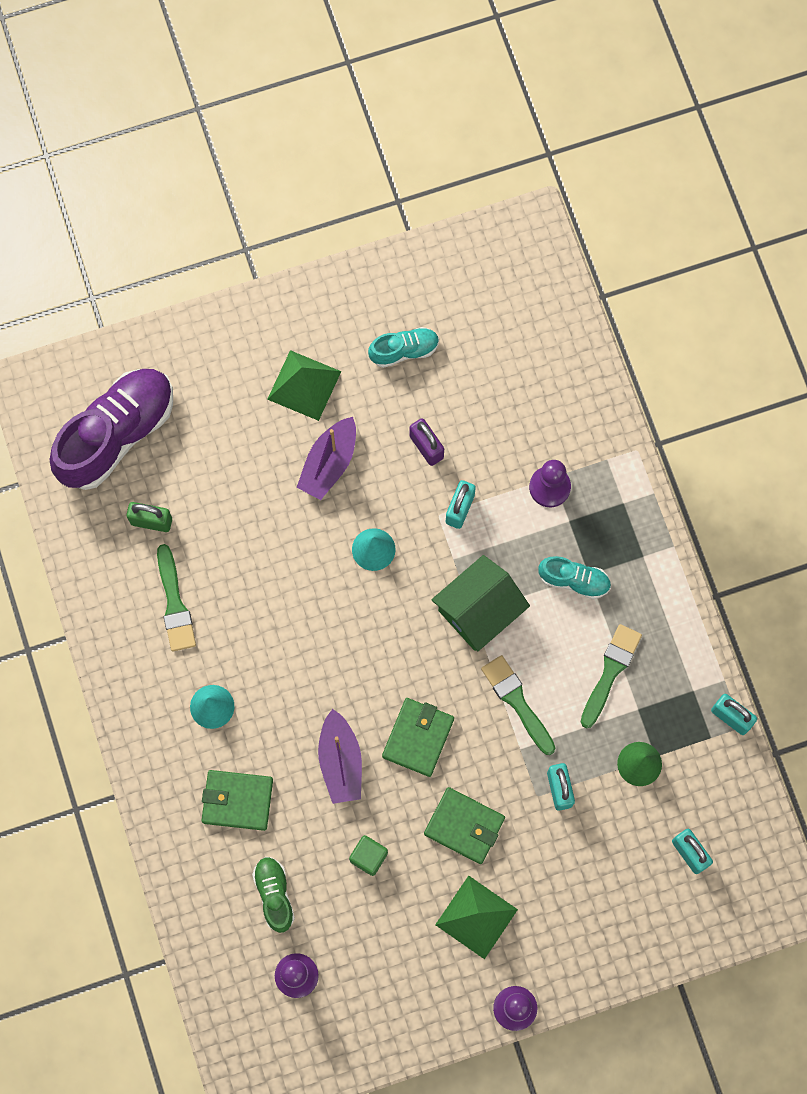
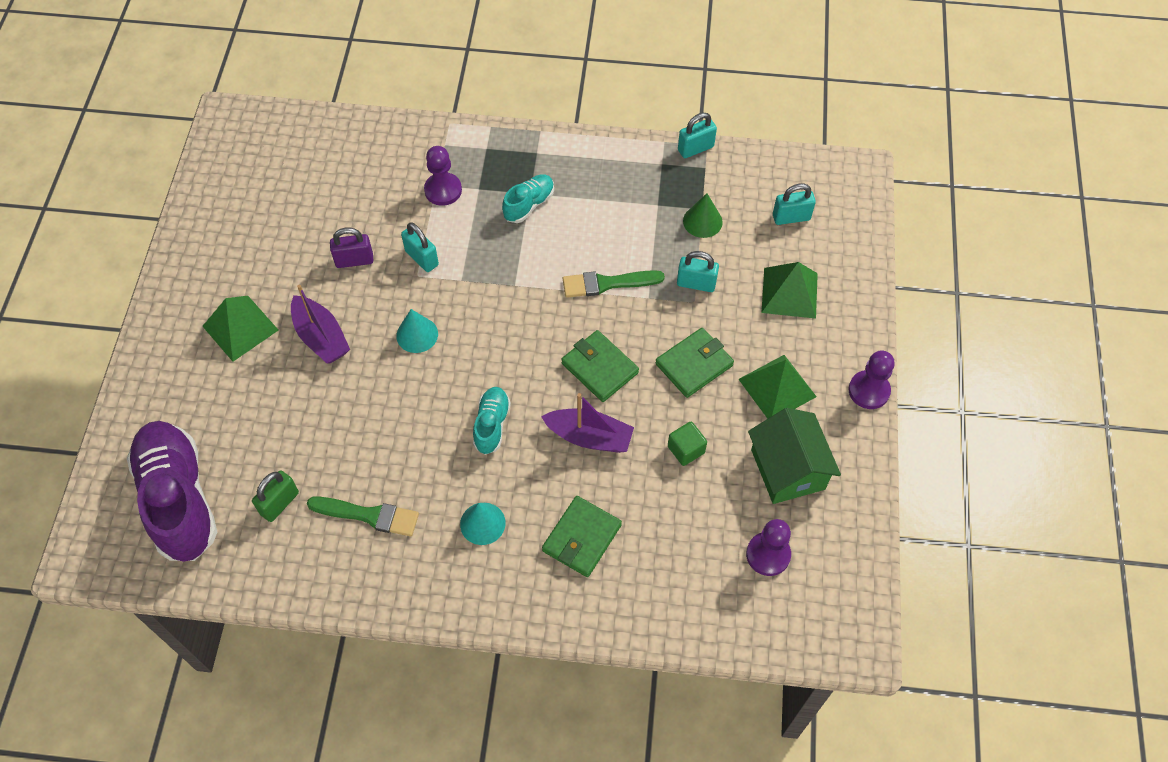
camera: 65 degrees left, 15 degrees down
green shoe [252,857,295,933] -> none
turquoise shoe [368,327,439,368] -> turquoise shoe moved to [473,387,511,455]
green house [431,555,530,651] -> green house moved to [748,408,841,504]
green brush [581,624,642,728] -> none
none -> green pyramid [761,262,818,319]

